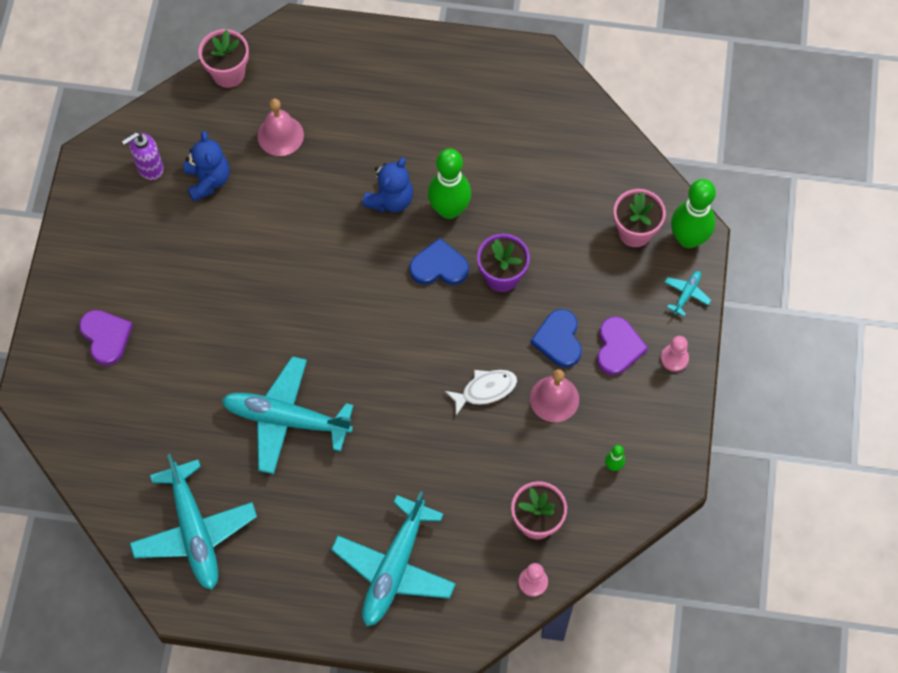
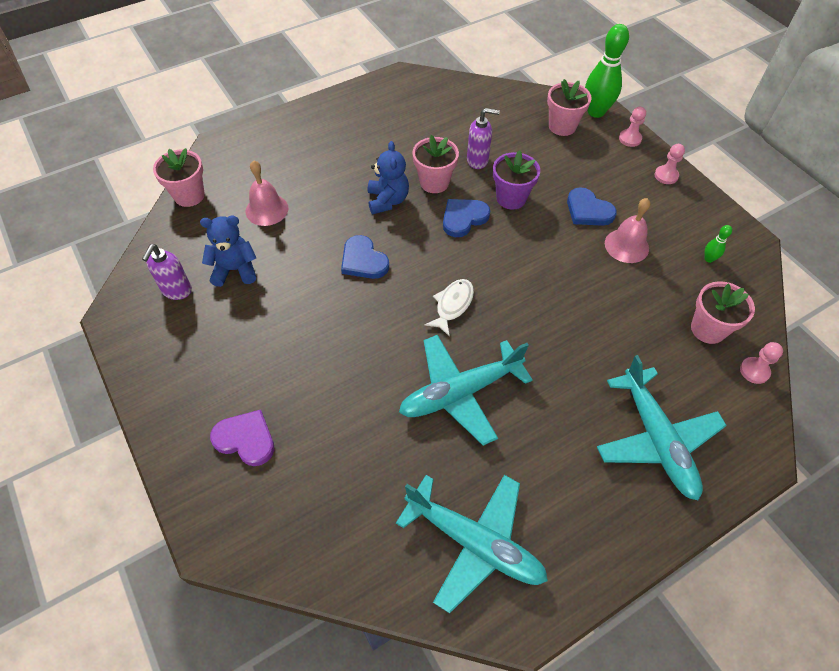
camera: 40 degrees left, 10 degrees down
blue teddy bear [184,131,230,202] -> blue teddy bear turned 45 degrees counterclockwise [200,215,256,287]
green bowling pin [428,148,471,219] -> pink flower pot [412,135,459,193]
white fish [445,370,517,415] -> white fish moved to [425,279,474,337]
purple heart [597,317,648,375] -> none
turquoise plane [665,271,711,317] -> pink pawn [619,107,646,147]
none -> blue heart [341,235,389,279]
none -> purple soap dispenser [467,108,500,169]

